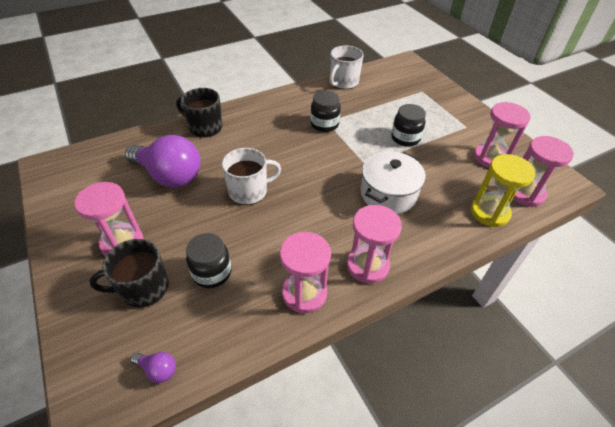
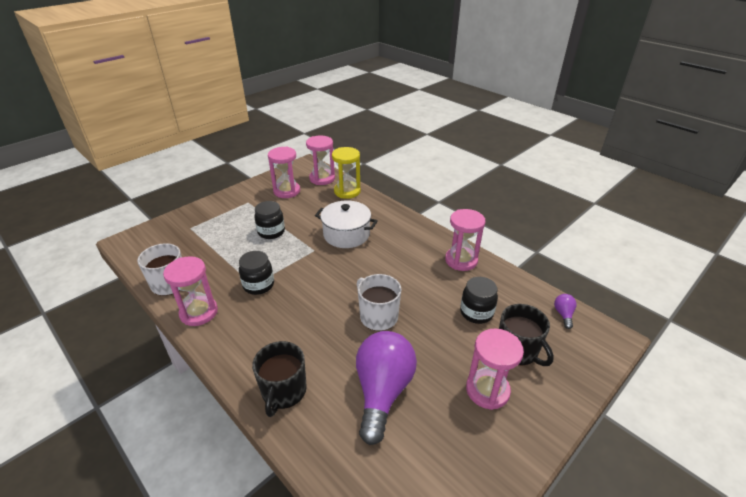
camera: 105 degrees left, 10 degrees down
pink hourglass [347,205,402,283] -> pink hourglass moved to [163,256,218,326]

